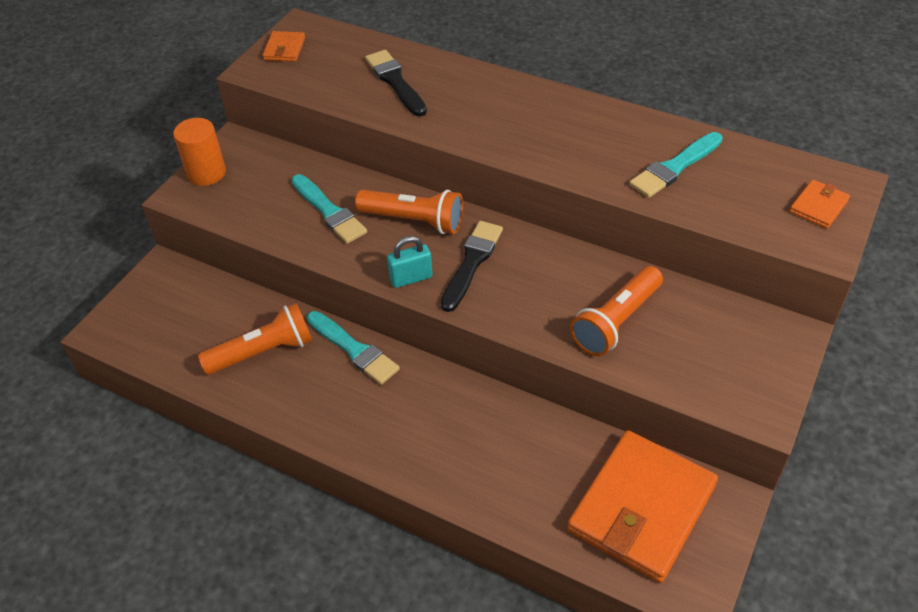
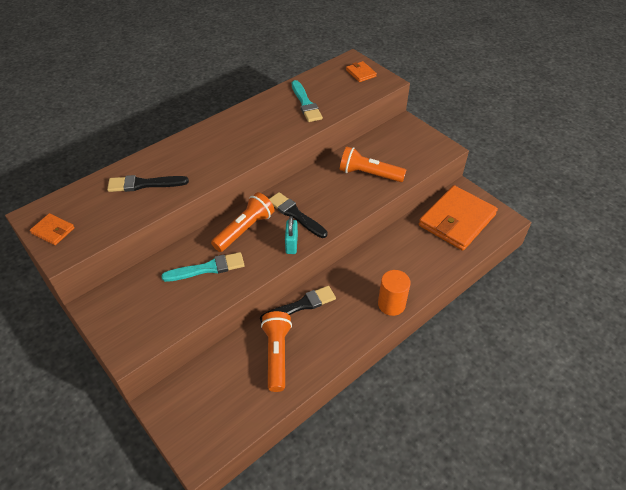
camera: 70 degrees left, 0 degrees up
orange cylinder [173,118,226,186] -> orange cylinder moved to [378,270,411,316]
turquoise brush [307,311,400,385] -> black brush [260,286,336,323]
orange wallet [567,430,718,583] -> orange wallet turned 75 degrees clockwise [419,185,498,251]
orange flashlight [570,266,663,356] -> orange flashlight turned 135 degrees clockwise [340,147,406,182]

